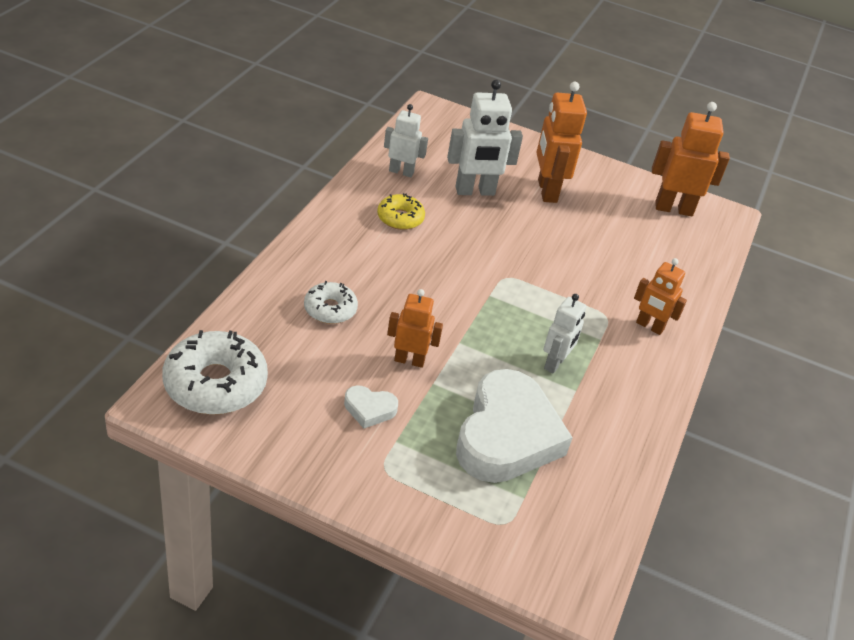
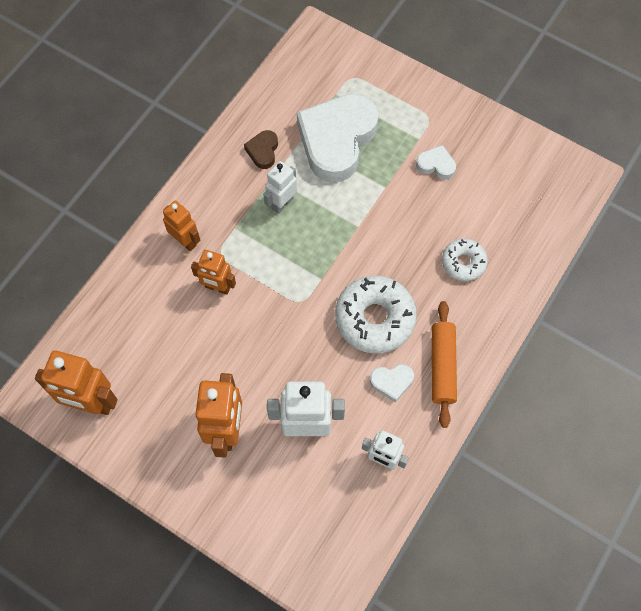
camera: 165 degrees left, 25 degrees up
white donut [162,330,268,415] -> white donut moved to [335,276,417,353]
yellow donut [377,193,425,230] -> white heart [370,364,414,403]
orange robot [387,289,443,368] -> orange robot moved to [191,250,236,295]
none -> brown heart [244,130,278,169]
none -> orange rolling pin [432,301,457,428]

